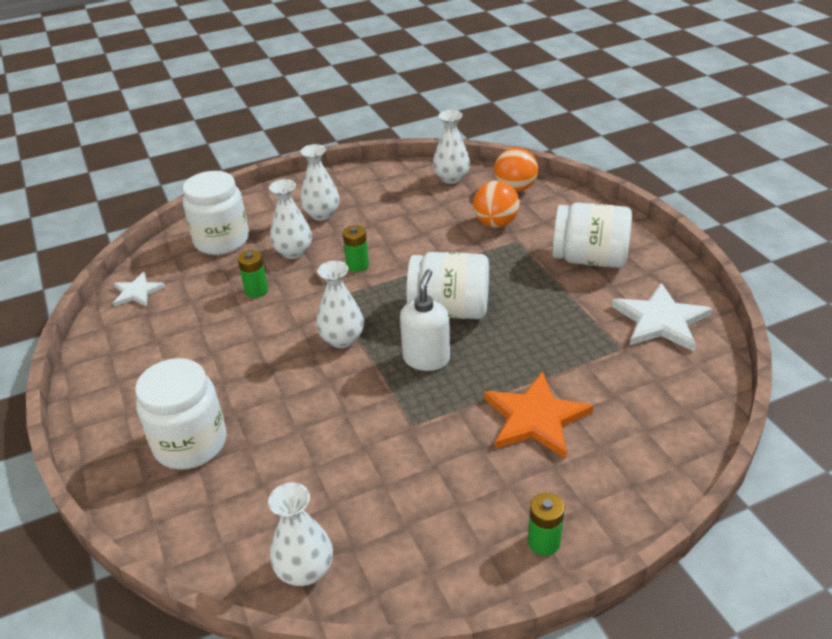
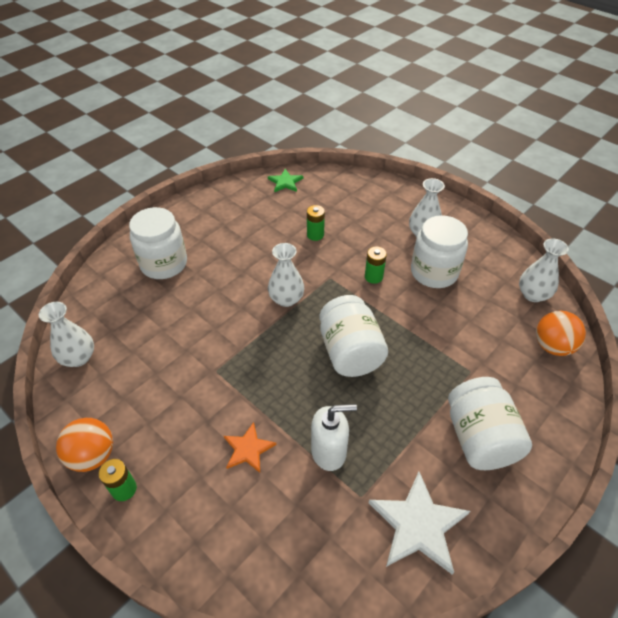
camera: 65 degrees right, 10 degrees up
white star [113,272,165,307] -> green star [268,168,303,192]
white jar [183,171,249,255] -> white jar moved to [411,215,468,288]
white vase [269,179,312,259] -> none
white soap dispenser [400,269,450,371] -> white soap dispenser moved to [311,404,357,471]
orange ball [473,181,520,228] -> orange ball moved to [56,418,113,472]
orange star [484,371,594,459] -> orange star [224,422,276,473], size x0.58

